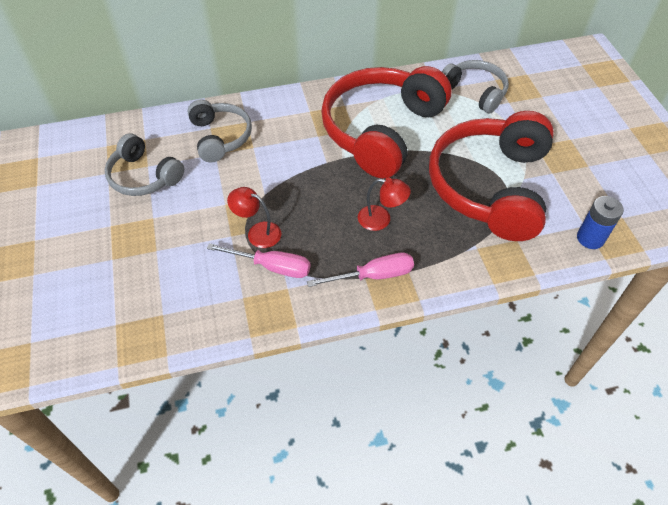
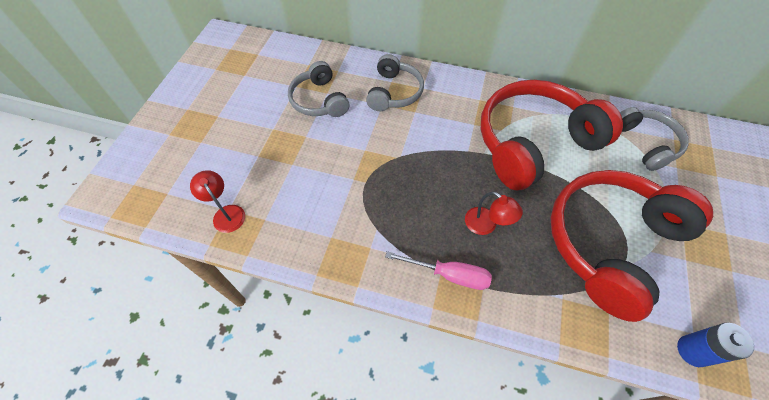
camera: 30 degrees right, 5 degrees up
pink screwdriver [207,243,311,278] -> none
red lamp [227,187,281,248] -> red lamp moved to [190,170,245,233]

